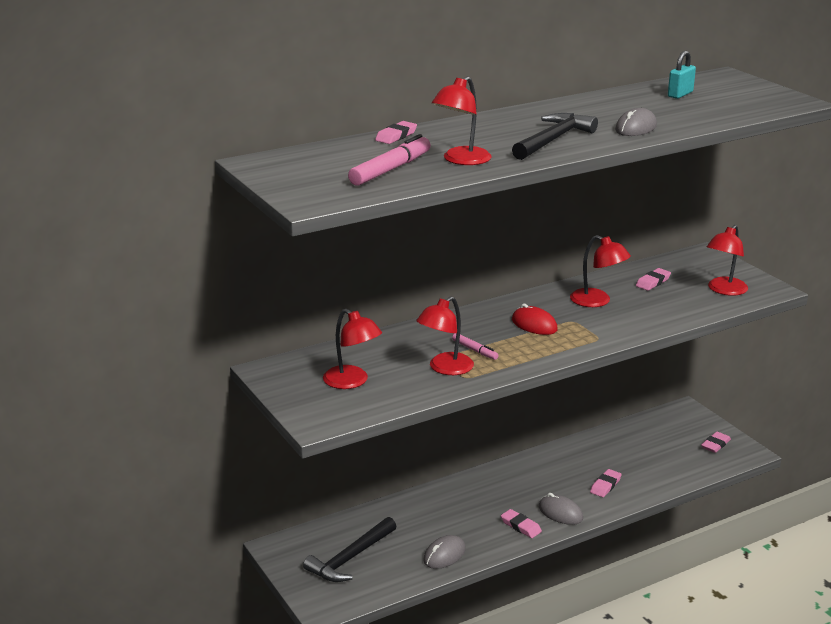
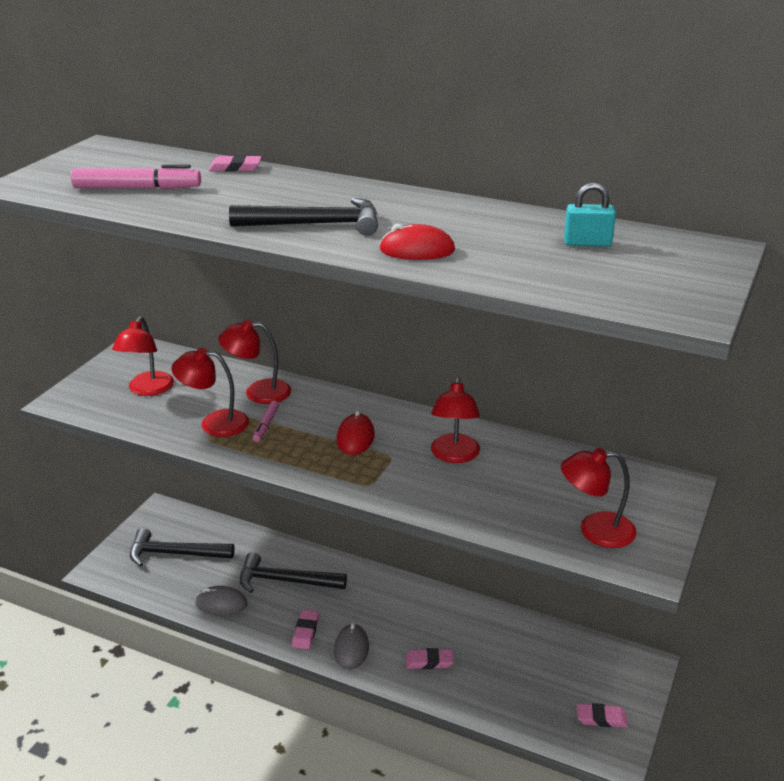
camera: 55 degrees right, 5 degrees up
red lamp [432,76,492,165] -> red lamp moved to [218,319,291,404]
grey mouse [615,108,657,136] -> red mouse [379,224,455,260]
pink eraser [636,268,671,291] -> none
none -> black hammer [240,552,347,593]

